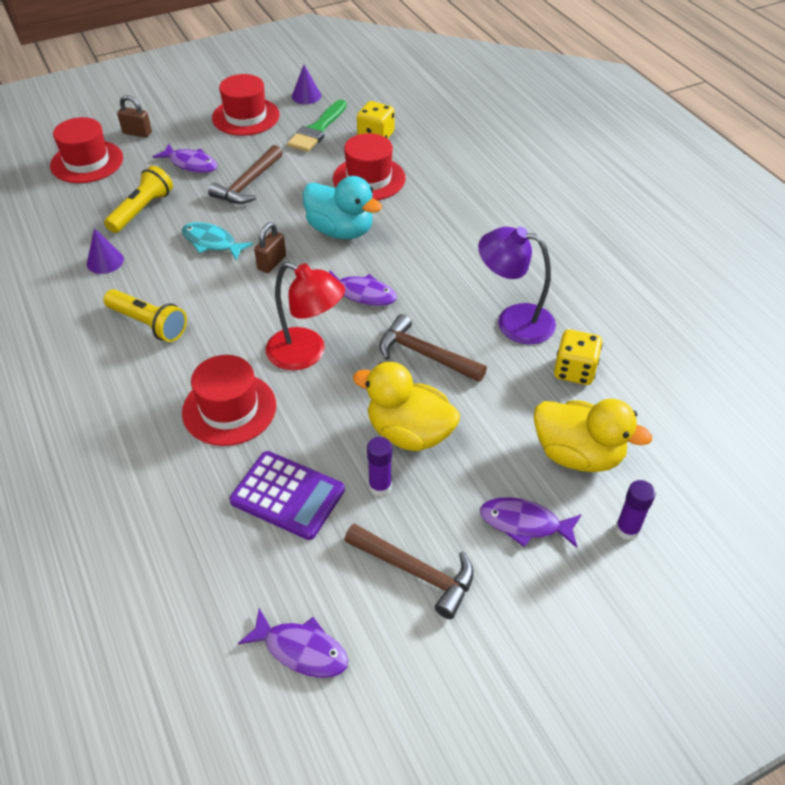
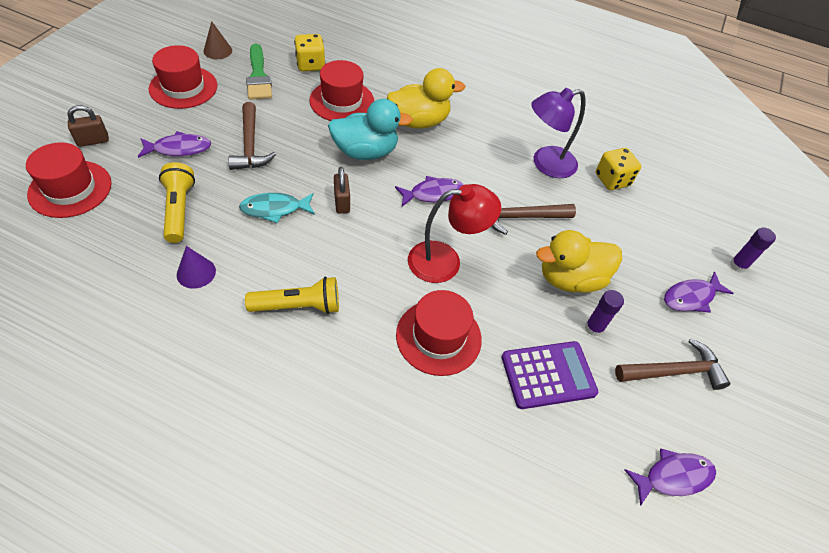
camera: 45 degrees left, 5 degrees up
purple cone [292,65,321,104] -> brown cone [203,21,232,59]
yellow duck [534,399,652,472] -> yellow duck moved to [387,68,465,128]

